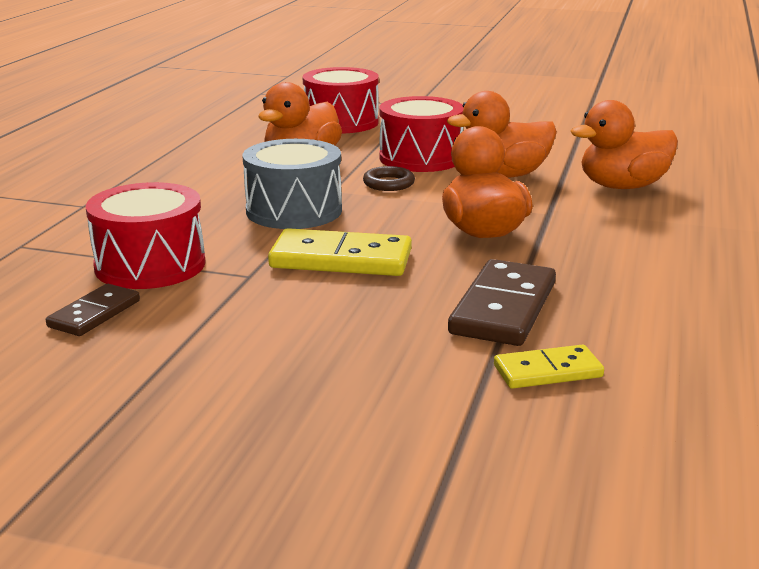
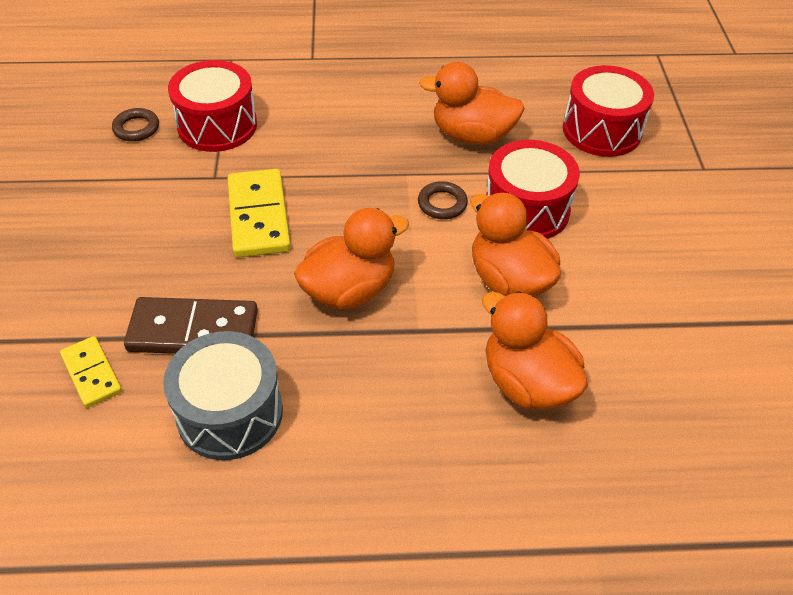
camera: 70 degrees right, 25 degrees up
brown domino [46,284,140,336] -> brown ring [112,108,159,141]
grey drum [243,139,342,229] -> grey drum moved to [163,331,283,460]

